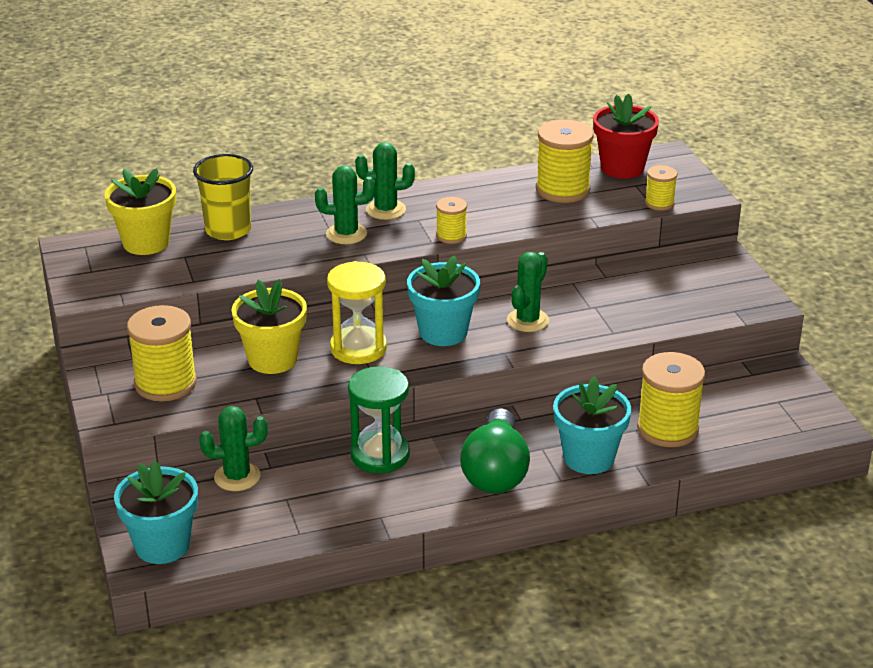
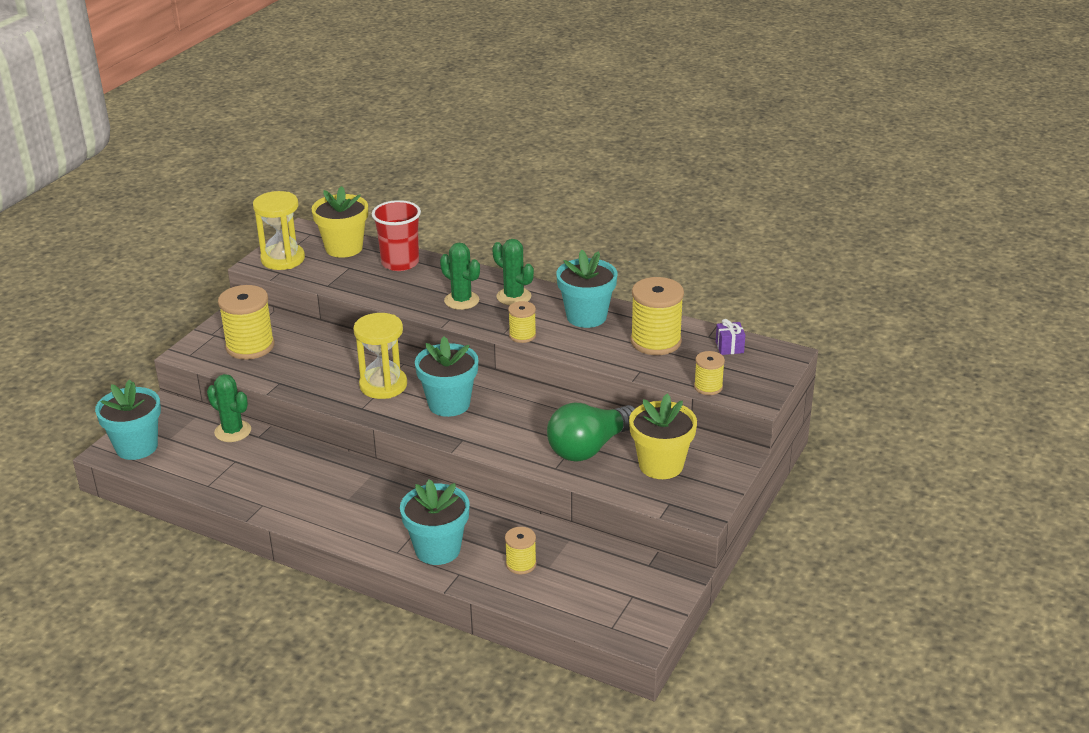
camera: 45 degrees right, 0 degrees up
yellow cup [193,154,253,240] -> red cup [372,200,421,271]
yellow flower pot [231,279,307,374] -> yellow flower pot moved to [629,393,697,479]
green hourglass [348,366,410,473] -> none
green light bulb [460,408,530,494] -> green light bulb moved to [547,403,635,462]
green cactus [507,252,549,332] -> none
red flower pot [593,94,659,179] -> purple gift [716,319,745,355]
yellow spool [637,352,705,447] -> yellow spool [505,527,537,574], size x0.54
none -> yellow hourglass [253,191,305,270]
none -> turquoise flower pot [556,250,617,328]

